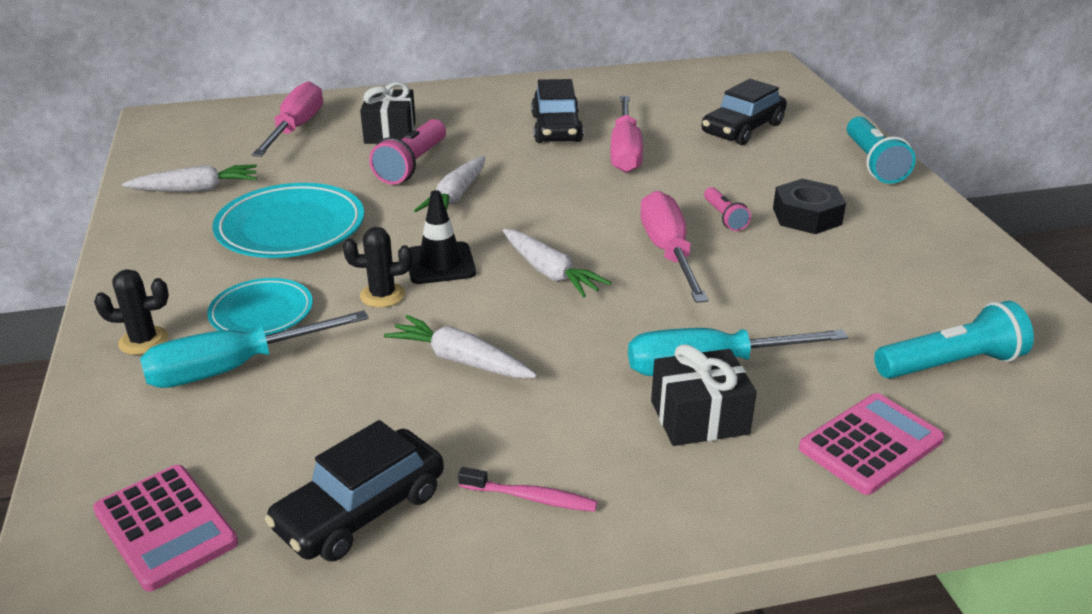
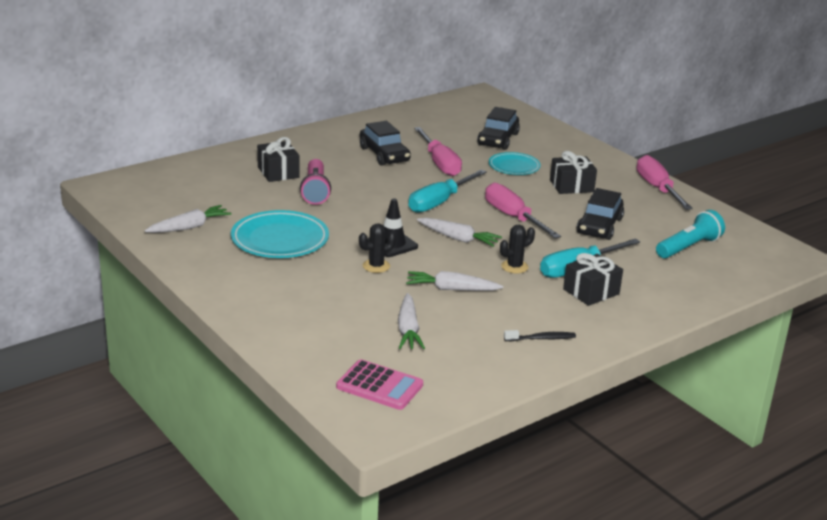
camera: 25 degrees left, 5 degrees down
black cactus [94,269,169,355] -> black cactus moved to [500,225,535,274]
turquoise screwdriver [140,310,369,388] -> turquoise screwdriver moved to [408,169,487,213]
turquoise plate [207,278,313,336] -> turquoise plate moved to [489,152,541,175]
pink screwdriver [252,81,323,157] -> pink screwdriver moved to [637,155,693,210]
black car [265,420,444,562] -> black car moved to [576,188,624,240]
white carrot [414,156,485,212] -> white carrot moved to [398,293,425,349]
pink toothbrush [458,467,597,512] -> black toothbrush [504,330,576,341]
pink flashlight [704,187,751,231] -> none
black nut [773,178,846,234] -> black gift [550,151,597,194]
pink calculator [799,393,944,495] -> none
turquoise flashlight [847,116,916,184] -> none

